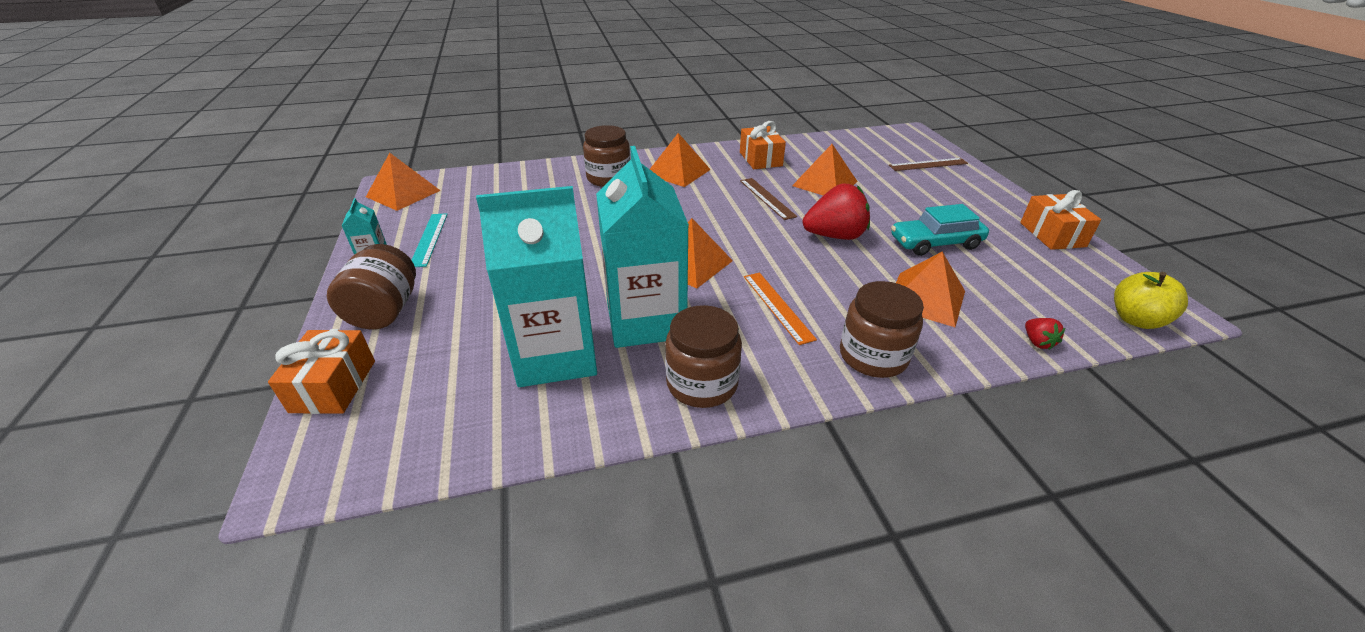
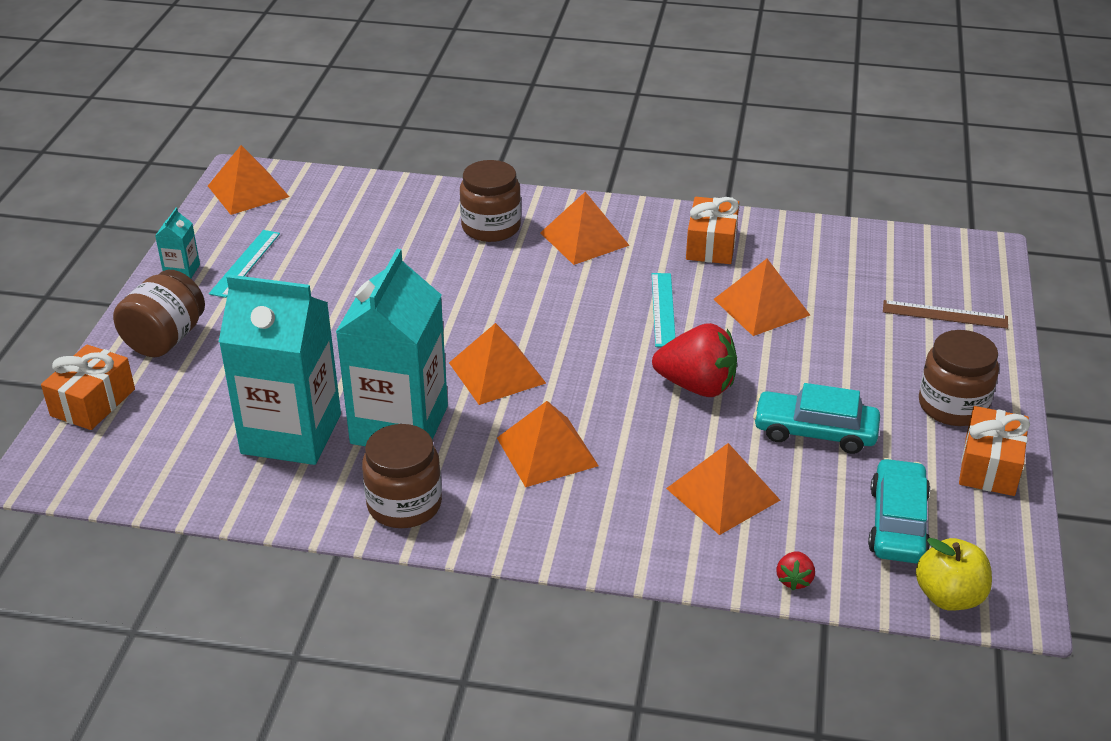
camera: 25 degrees right, 0 degrees up
brown ruler [740,178,797,220] -> turquoise ruler [652,273,675,347]
orange ruler [744,273,817,345] -> orange pyramid [497,401,599,487]
brown jar [840,281,924,378] -> brown jar moved to [919,330,999,426]
none -> turquoise car [868,458,930,563]

